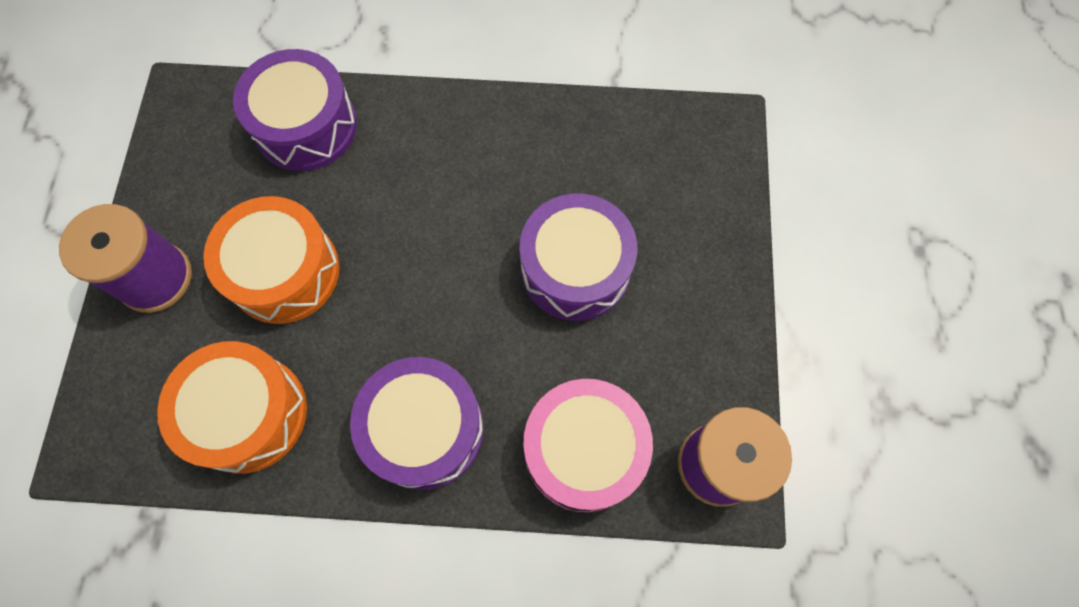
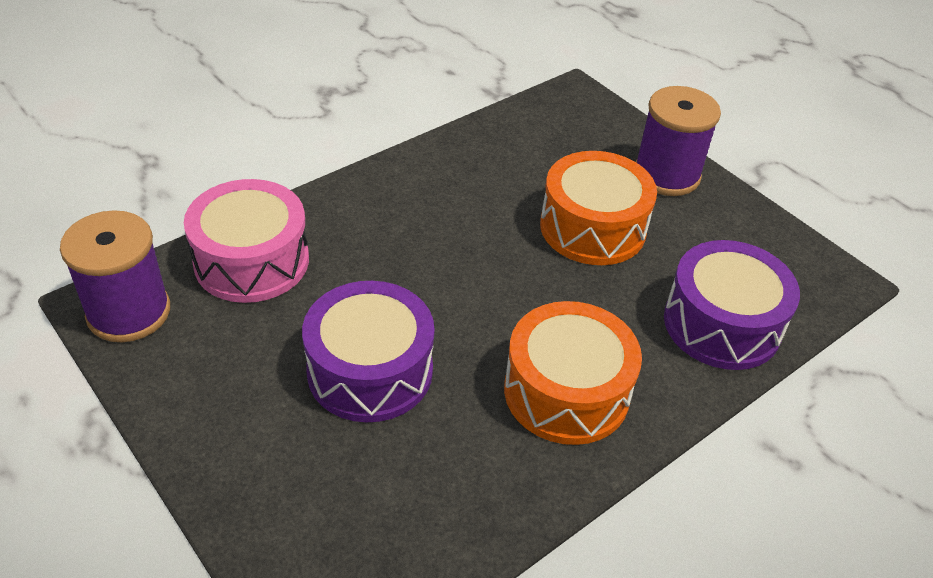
camera: 135 degrees right, 25 degrees down
orange drum [157,341,307,474] -> orange drum moved to [504,301,642,445]
purple drum [350,357,484,490] -> none

